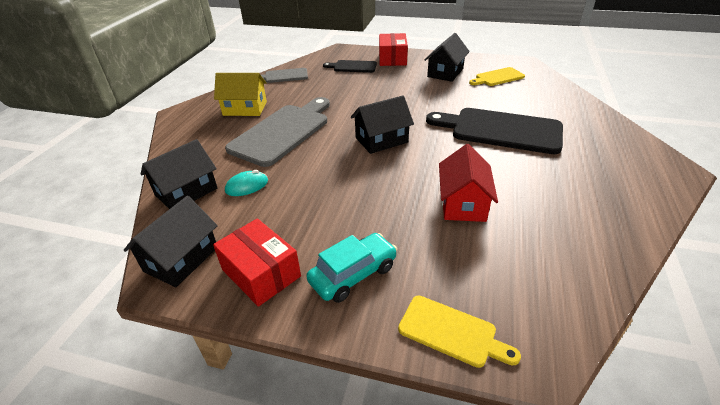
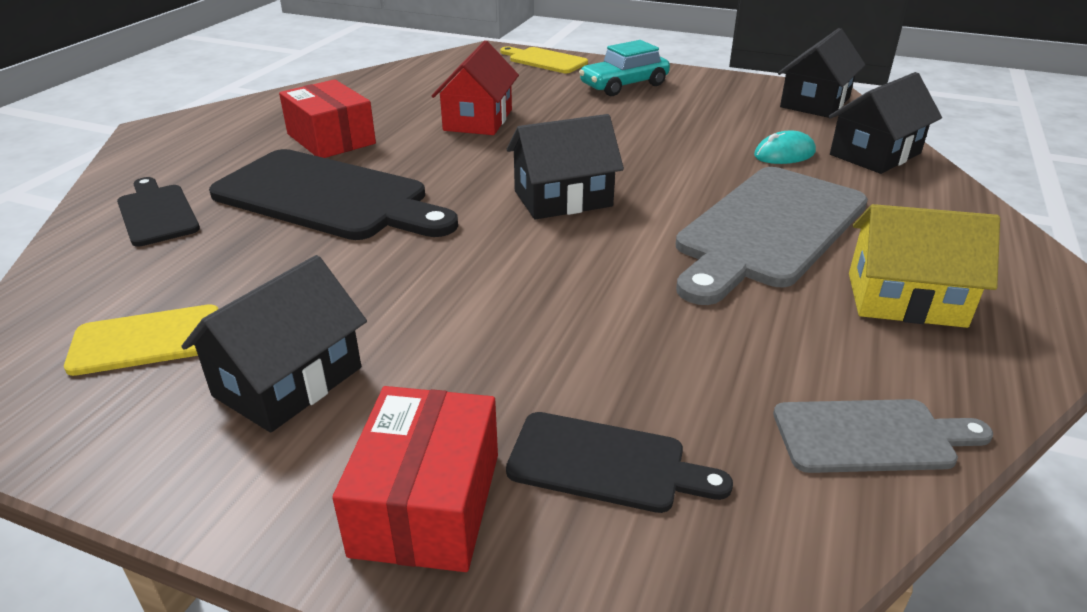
camera: 175 degrees left, 5 degrees down
red box [213,218,301,307] -> red box moved to [279,79,376,158]
none -> black cutting board [117,177,200,247]

